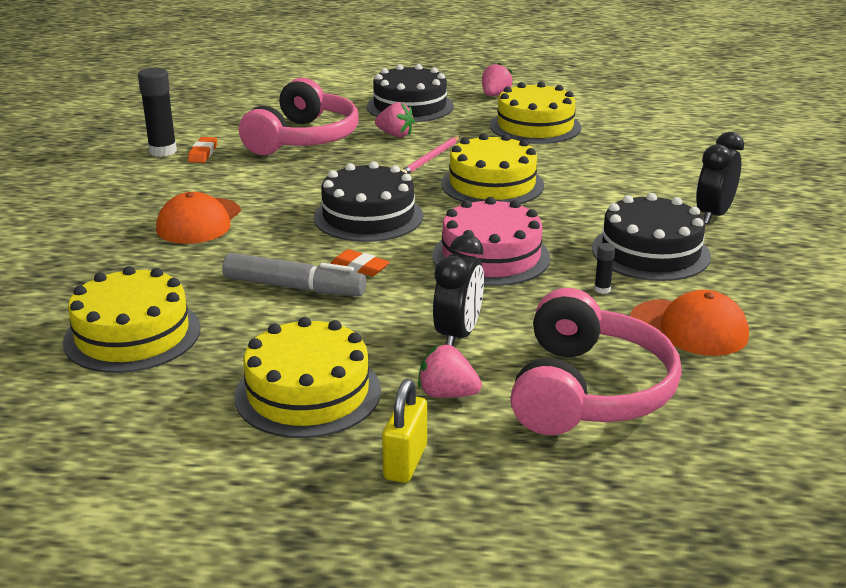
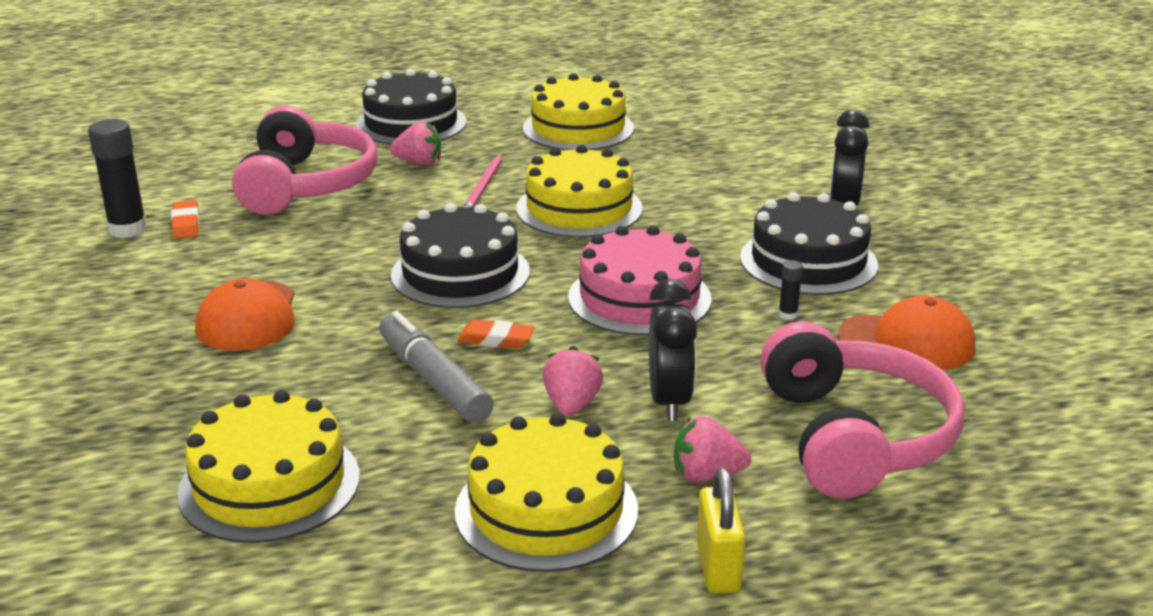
camera: 20 degrees left, 0 degrees up
grey marker [222,253,366,296] -> grey marker turned 120 degrees counterclockwise [379,311,494,423]
pink strawberry [482,62,513,96] -> pink strawberry moved to [542,346,603,416]

